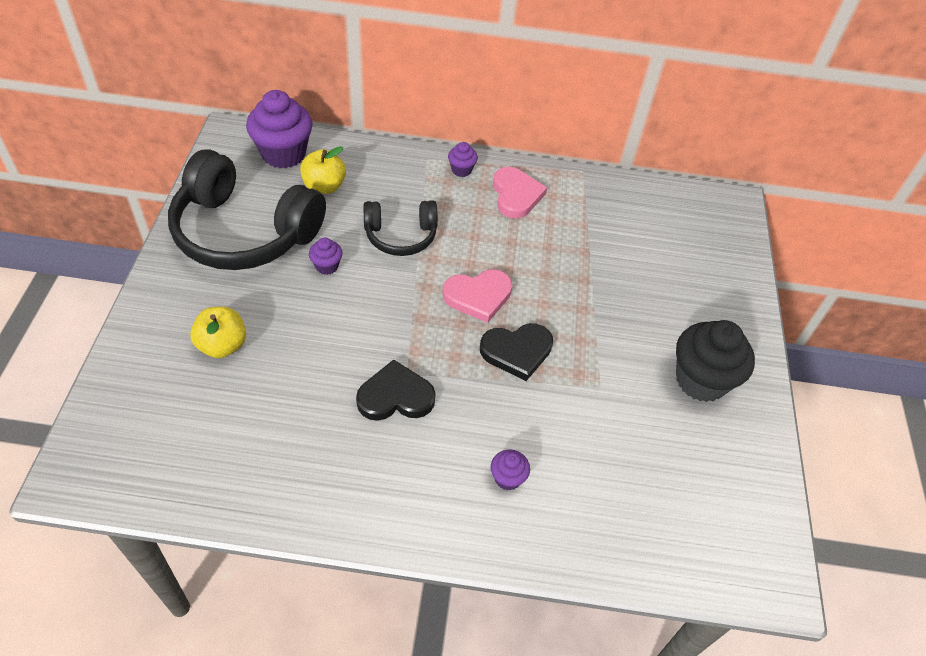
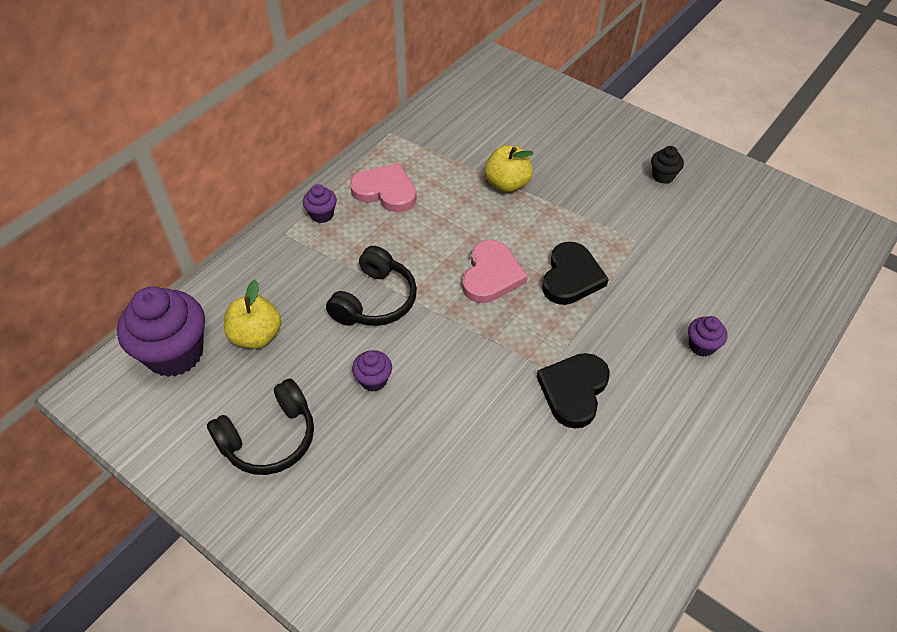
camera: 55 degrees left, 0 degrees up
black headphones [168,149,326,270] -> black headphones [207,379,314,475], size x0.54
yellow apple [190,307,246,358] -> yellow apple moved to [485,145,534,193]
black cupcake [676,320,755,402] -> black cupcake [651,146,684,184], size x0.47

